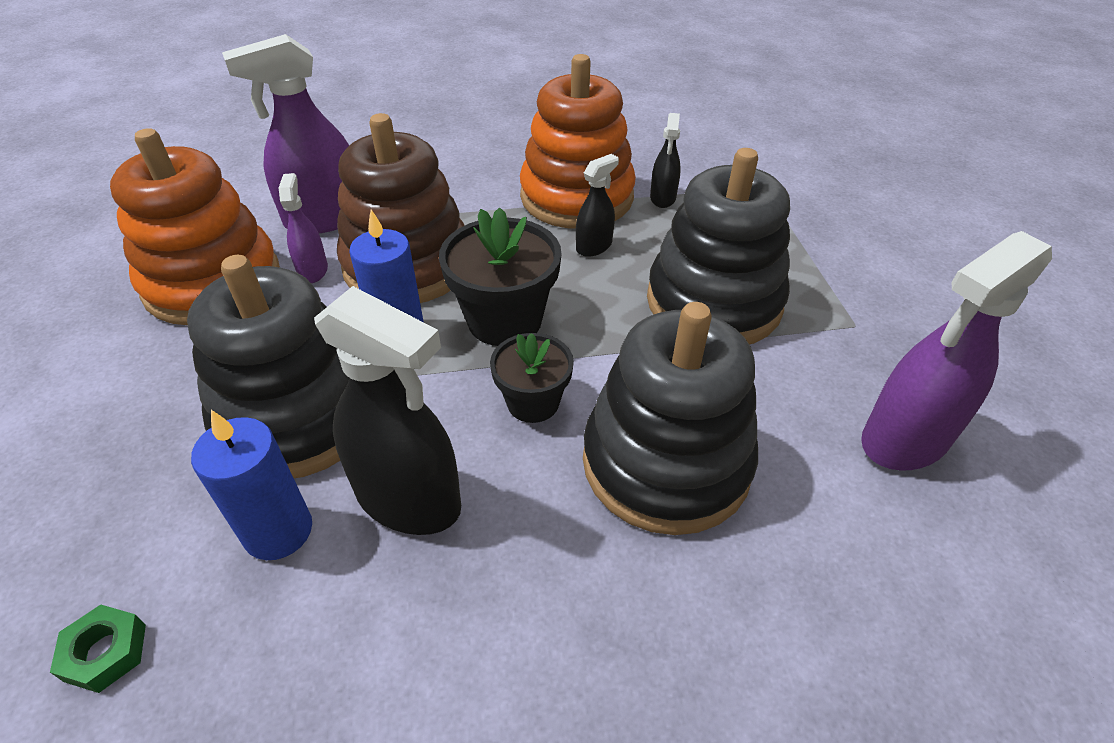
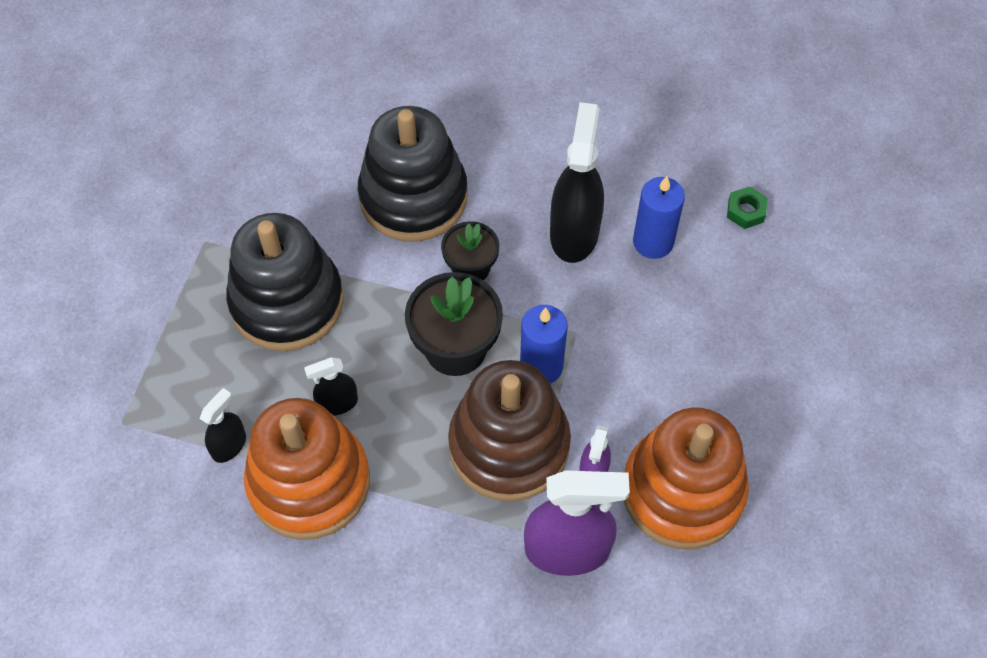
camera: 155 degrees left, 15 degrees up
black stacking toy [187,255,349,478] -> none
black spray bottle [314,286,461,535] -> black spray bottle turned 45 degrees clockwise [550,102,604,263]
purple spray bottle [861,231,1052,470] -> none

